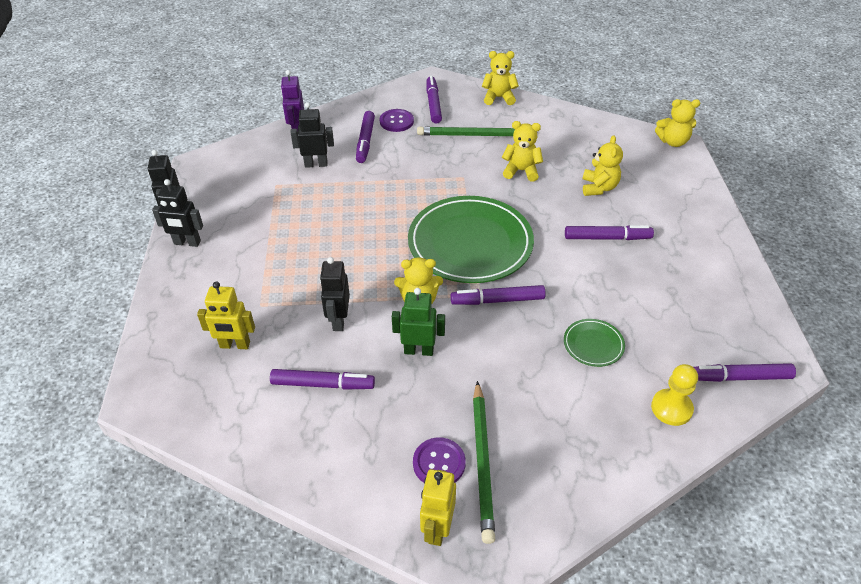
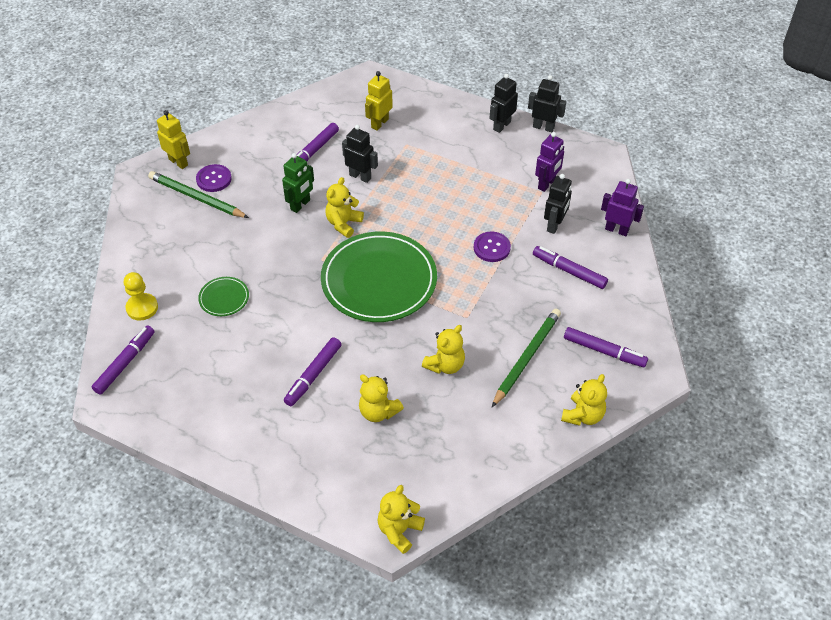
camera: 120 degrees right, 5 degrees up
purple button [380,109,414,132] -> purple button moved to [474,232,511,262]
purple marker [451,285,546,305] -> none
none -> purple robot [535,132,564,192]

